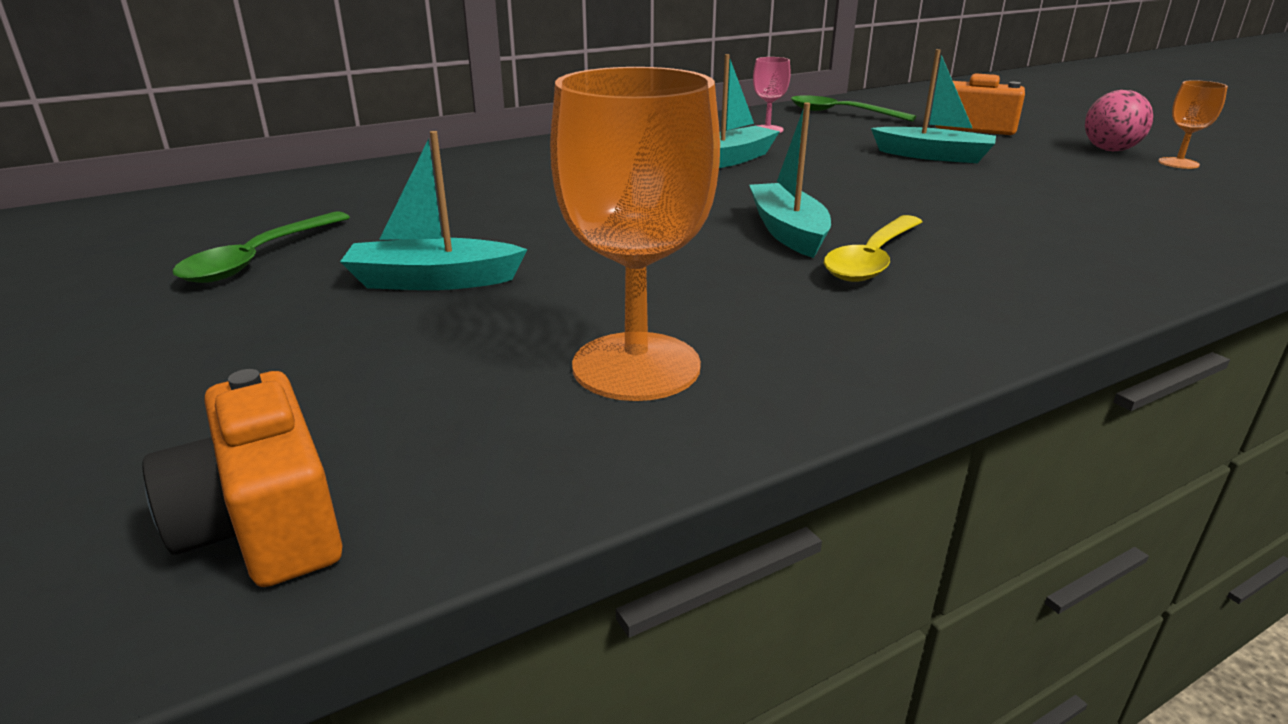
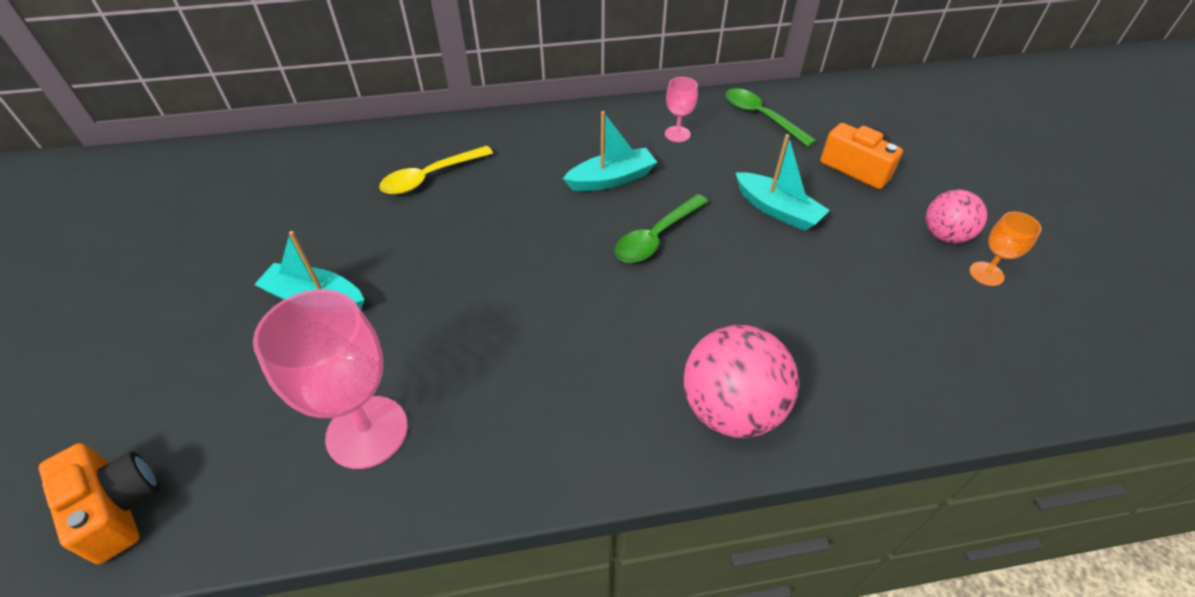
camera: 20 degrees right, 20 degrees up
orange camera [143,369,342,587] -> orange camera turned 150 degrees clockwise [39,443,160,564]
green spoon [173,211,350,283] -> green spoon moved to [614,194,708,263]
orange goblet [550,67,720,401] -> pink goblet [253,289,408,469]
turquoise boat [749,103,831,258] -> none
yellow spoon [824,215,922,282] -> yellow spoon moved to [379,146,493,195]
none -> pink ball [684,325,799,438]

